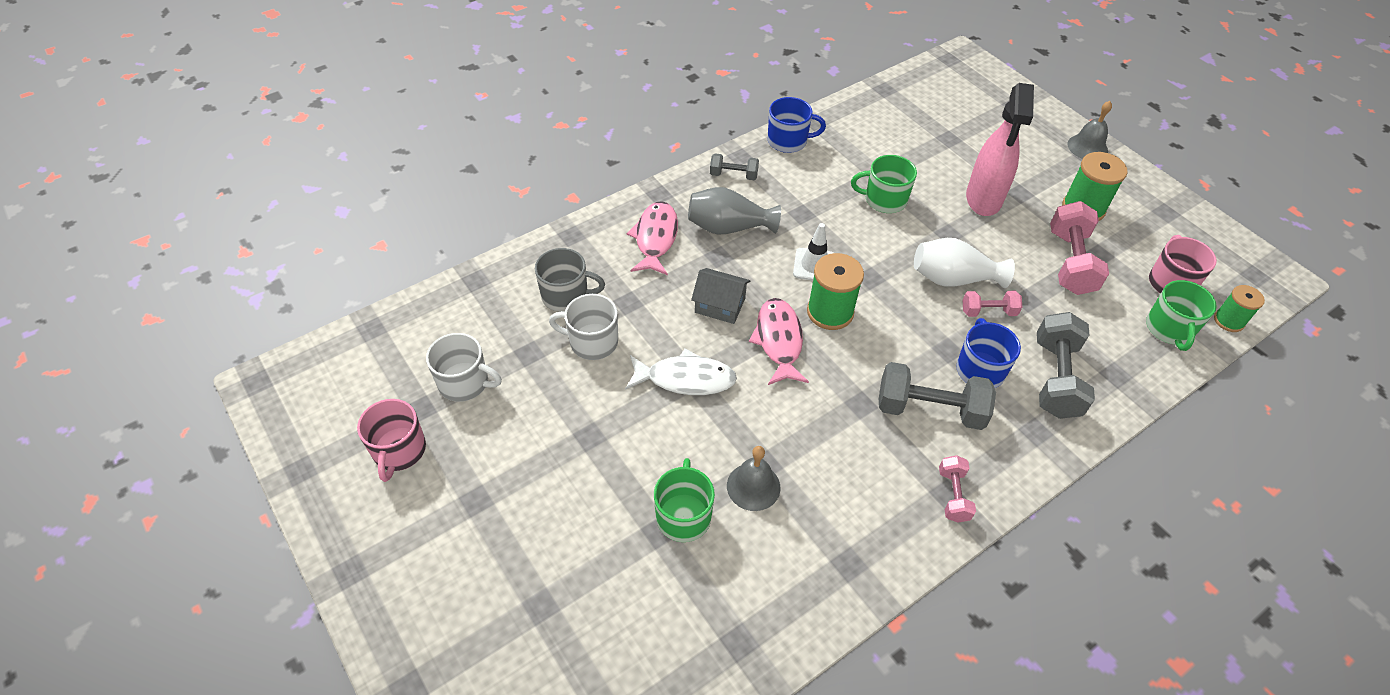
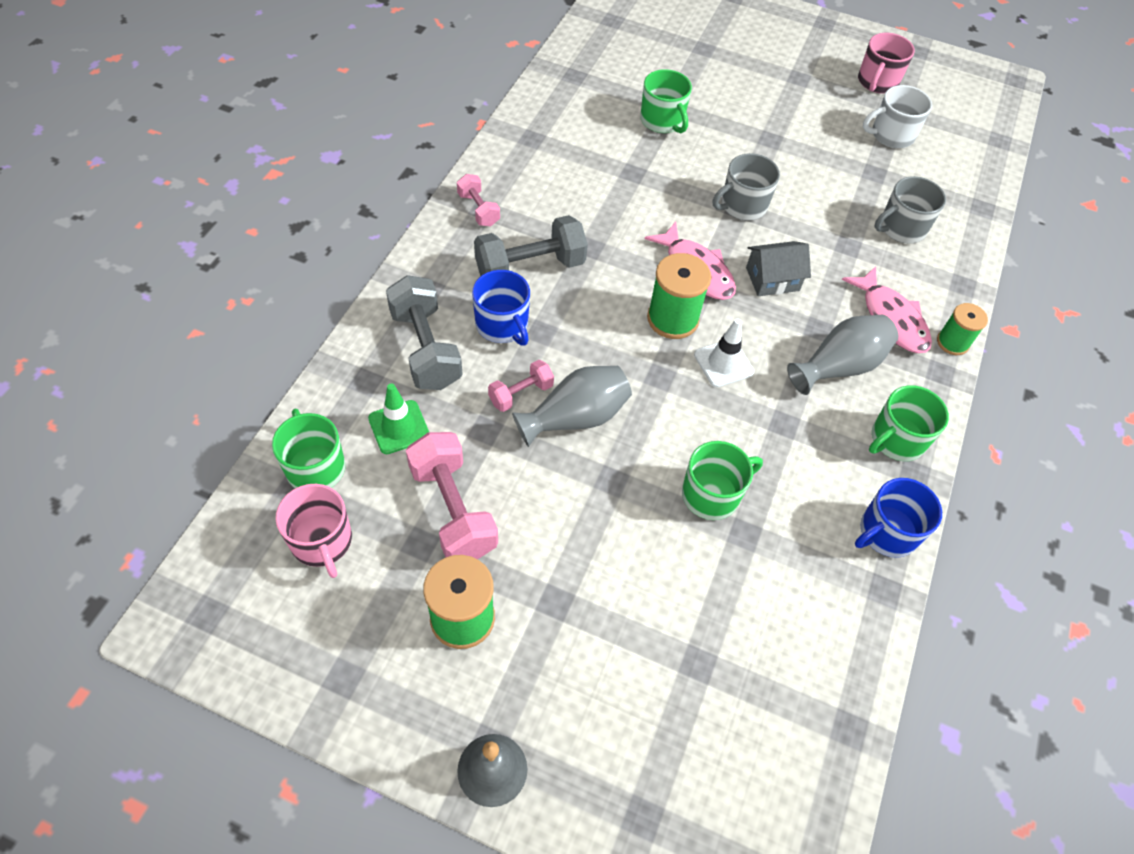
camera: 145 degrees right, 5 degrees up
pink mug [357,399,426,482] -> pink mug turned 120 degrees counterclockwise [858,33,915,93]
white mug [549,294,618,360] -> none
white fish [625,349,737,395] -> grey mug [713,153,780,220]
grey dumbbell [710,153,759,180] -> green mug [869,385,949,461]
grey bell [727,446,780,511] -> none
white vase [914,238,1015,288] -> grey vase [512,366,632,447]
pink spray bottle [966,83,1034,216] -> none
green spool [1214,285,1265,332] -> green spool moved to [937,303,988,355]
none -> green traffic cone [368,384,429,454]

